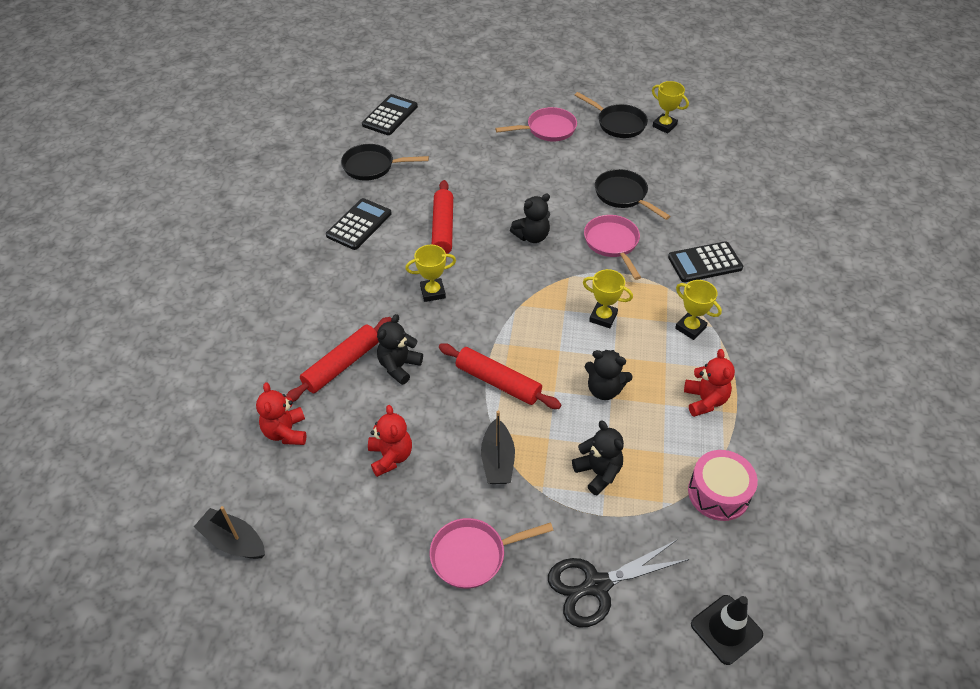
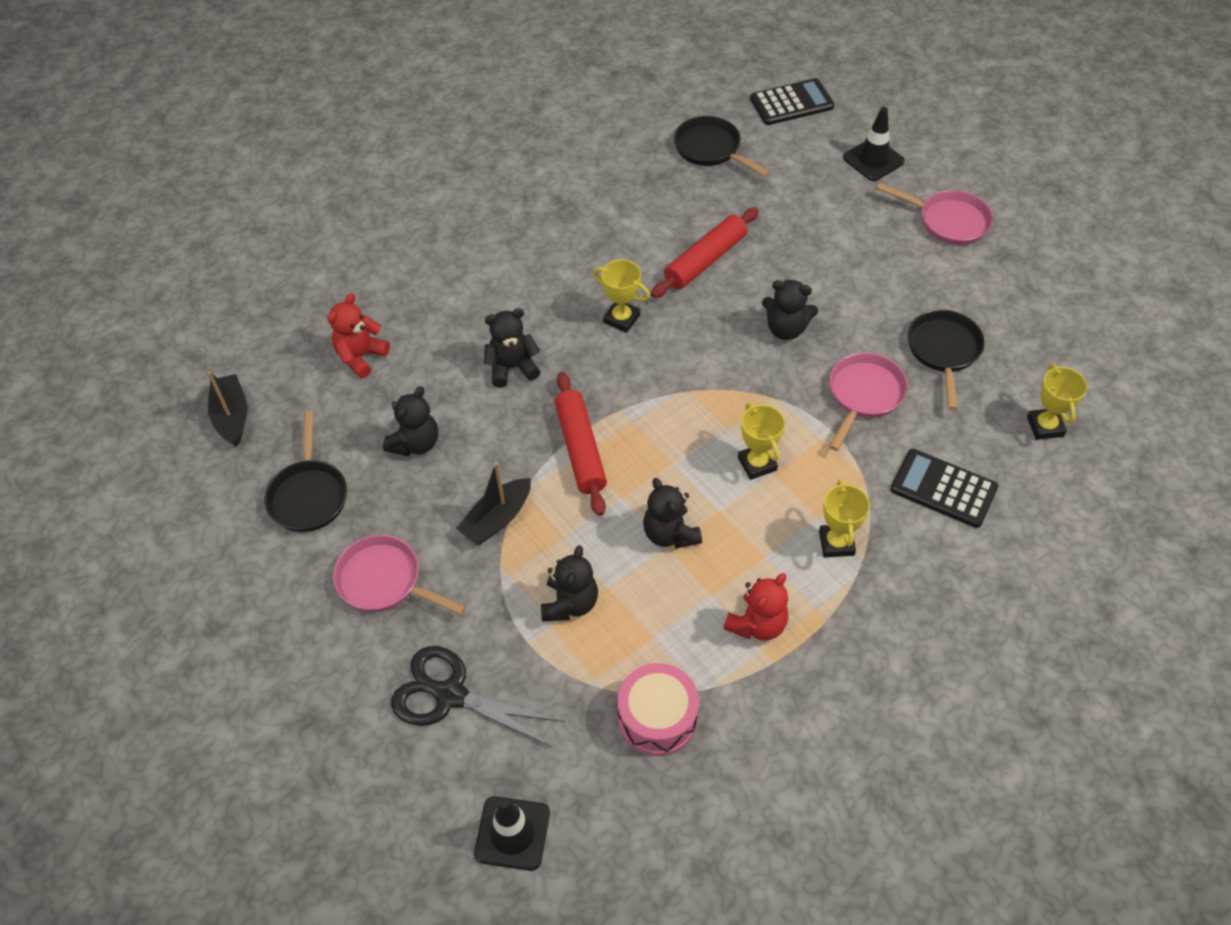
camera: 45 degrees right, 5 degrees up
red rolling pin [286,317,392,402] -> none
black calculator [326,198,392,250] -> none
red teddy bear [368,405,412,477] -> black teddy bear [383,386,438,456]
black pan [575,92,648,138] -> black pan moved to [264,411,347,532]
yellow trophy [652,81,689,134] -> yellow trophy moved to [1027,364,1087,440]
none -> black traffic cone [843,107,905,181]

